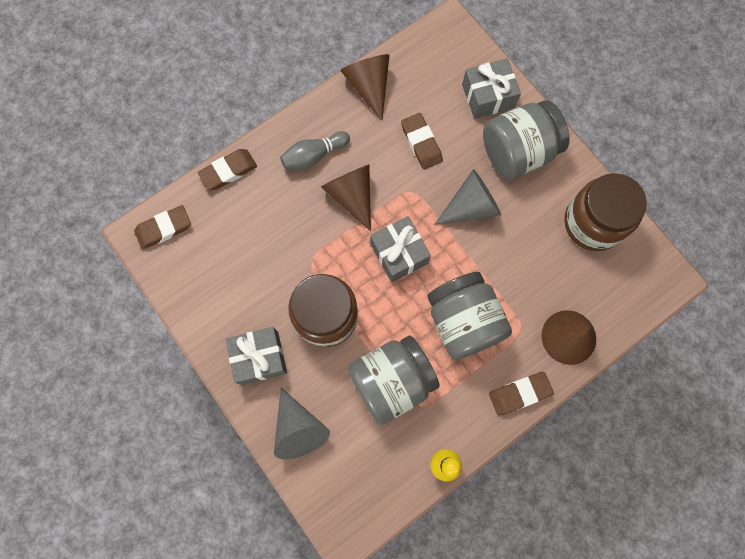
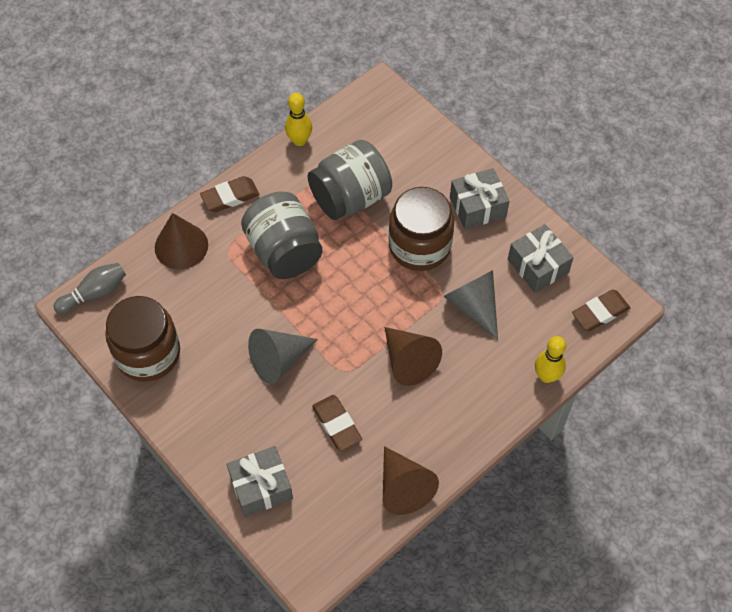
camera: 175 degrees right, 15 degrees down
brown eraser [198,149,257,190] -> yellow bowling pin [535,336,566,383]
grey cone [274,388,330,459] -> grey cone moved to [443,270,498,340]
grey bowling pin [280,131,350,169] -> grey bowling pin moved to [53,263,126,314]
grey gift [370,216,431,282] -> grey gift moved to [508,224,574,293]
grey jar [483,100,569,179] -> none

